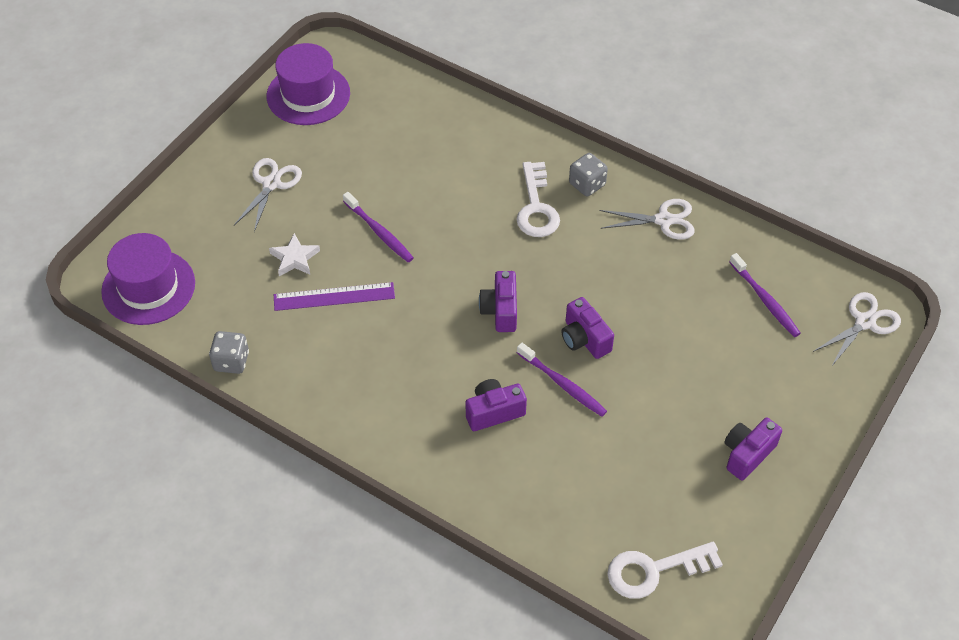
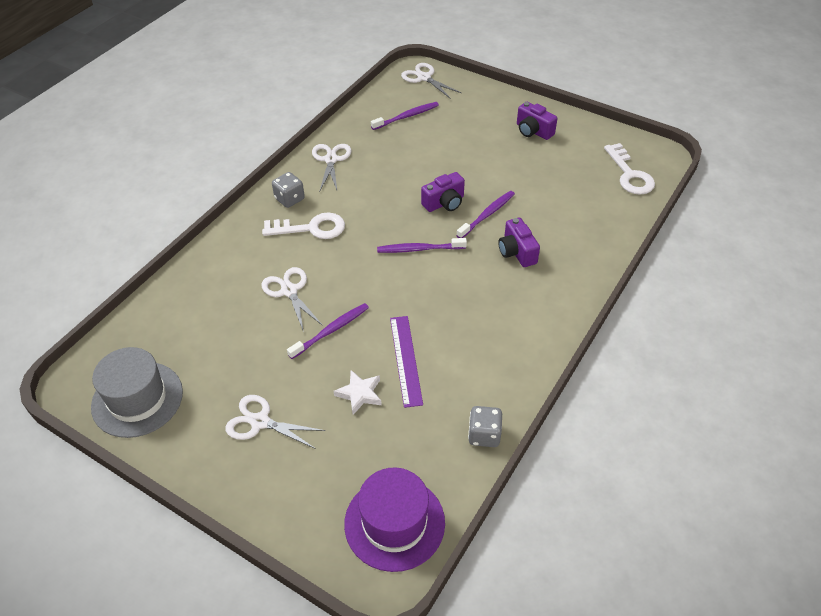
camera: 90 degrees left, 5 degrees down
purple hat [267,43,350,125] -> grey hat [91,347,183,438]
purple camera [479,271,517,332] -> purple toothbrush [377,238,467,253]
none -> white scissors [261,267,323,332]

